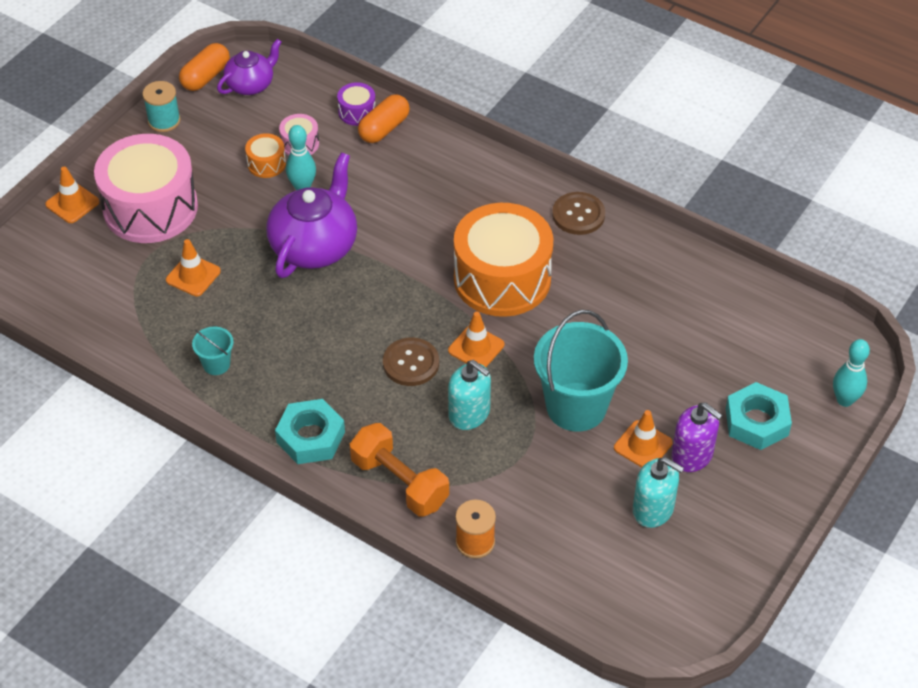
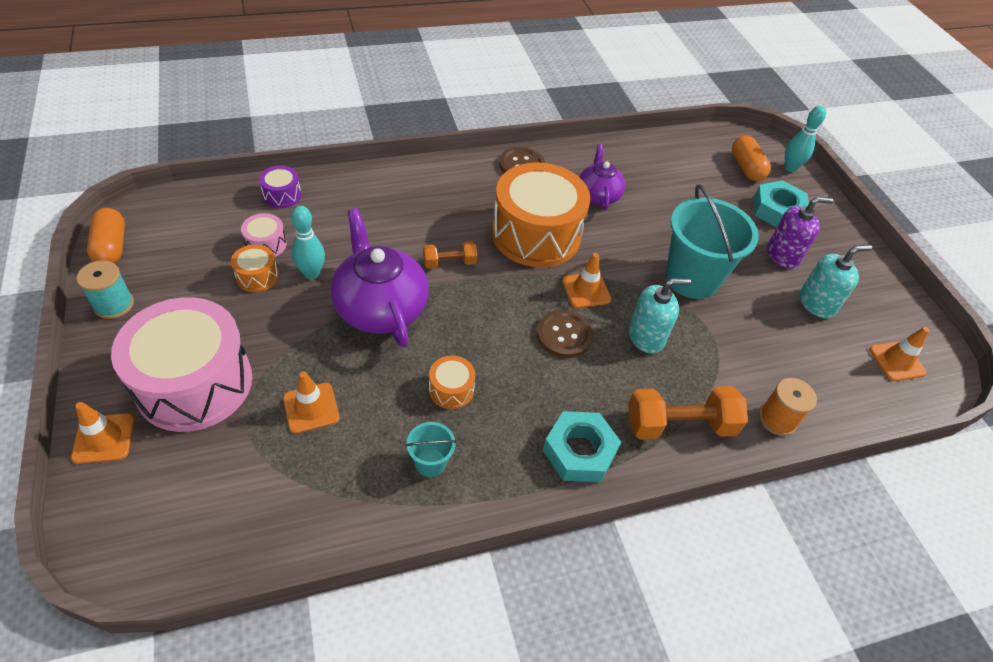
camera: 55 degrees left, 0 degrees up
purple teapot [217,39,282,95] -> purple teapot moved to [579,144,625,211]
orange capsule [358,94,410,143] -> orange capsule moved to [732,135,771,181]
orange traffic cone [614,410,673,467] -> orange traffic cone moved to [869,327,930,381]
none -> orange dumbbell [423,241,477,268]
none -> orange drum [429,355,476,409]

